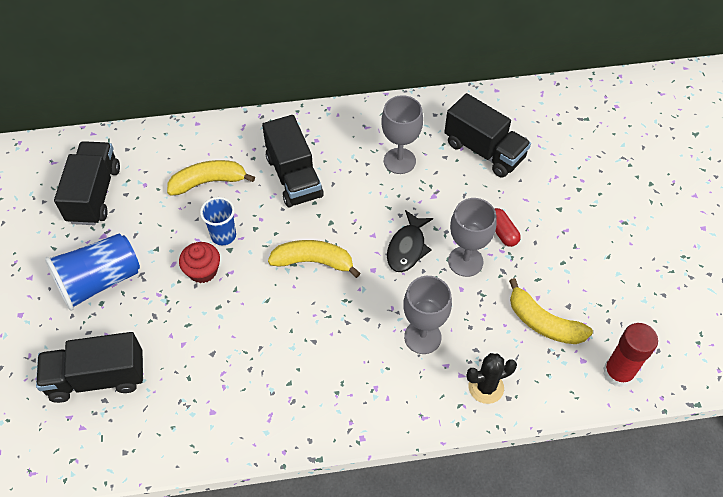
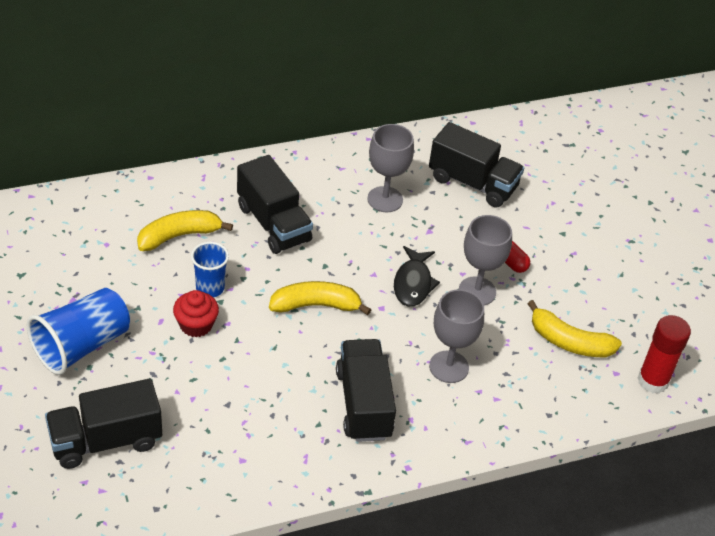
camera: 15 degrees left, 10 degrees down
black truck [54,141,120,225] -> black truck moved to [336,339,396,442]
black cactus [466,353,517,404] -> none

